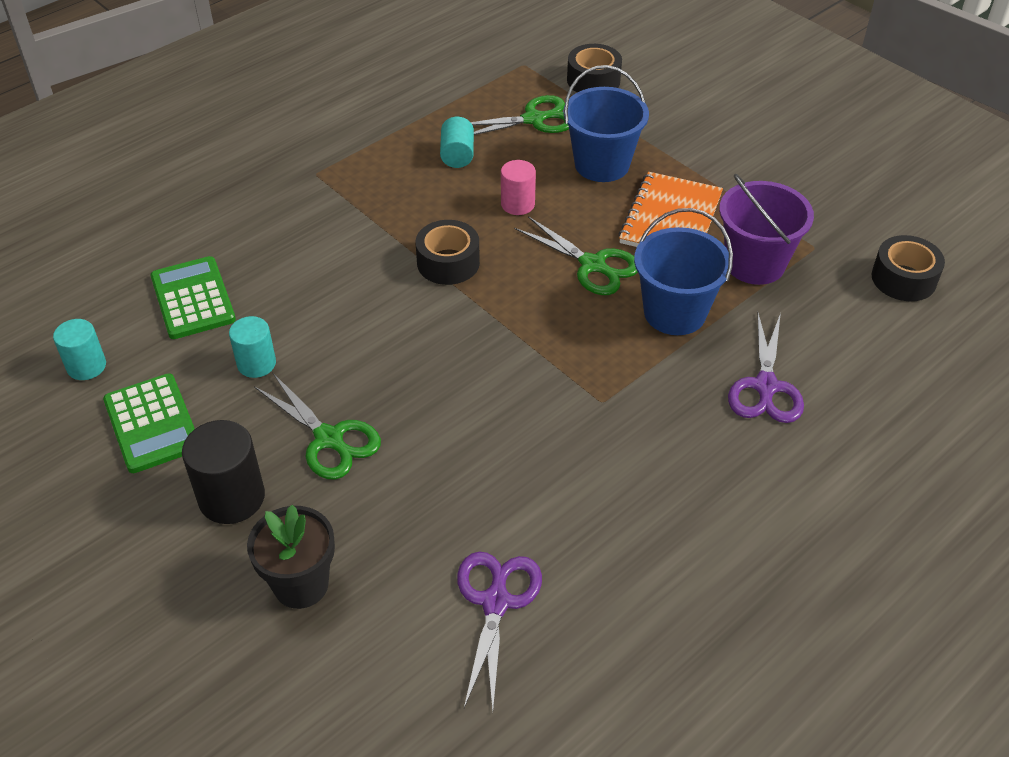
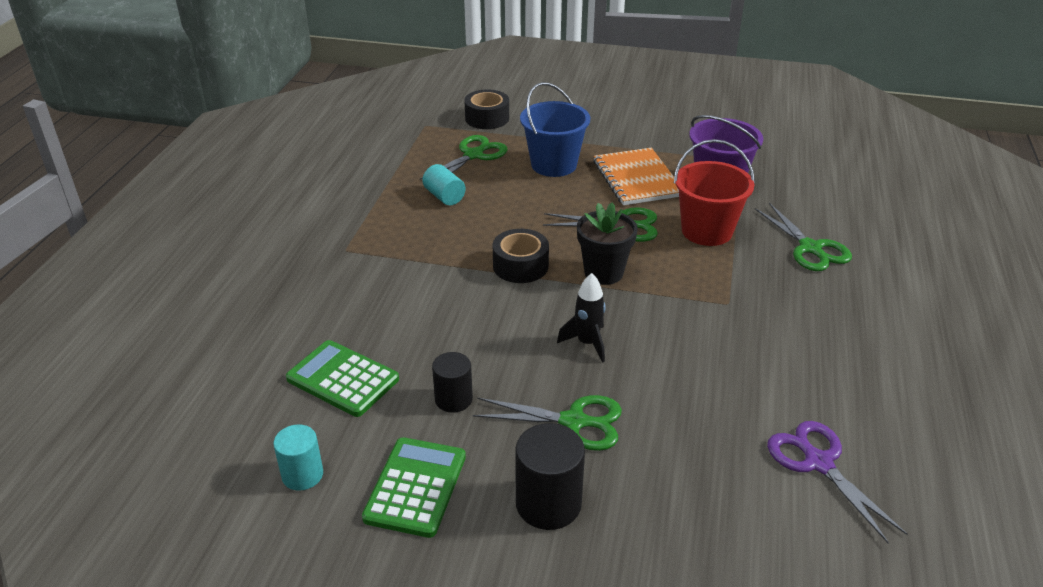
camera: 35 degrees left, 10 degrees down
green calculator [103,373,195,473] -> green calculator turned 105 degrees counterclockwise [362,437,466,538]
turquoise cylinder [229,316,276,378] -> black cylinder [432,352,473,413]
black flower pot [247,505,335,609] -> black flower pot moved to [577,202,637,285]
pink cylinder [501,160,536,215] -> none
blue bucket [634,208,733,335] -> red bucket [674,139,755,246]
purple scissors [728,313,804,423] -> green scissors [755,203,852,271]
black tape [872,235,945,301] -> none
none -> black rocket [557,273,606,363]

